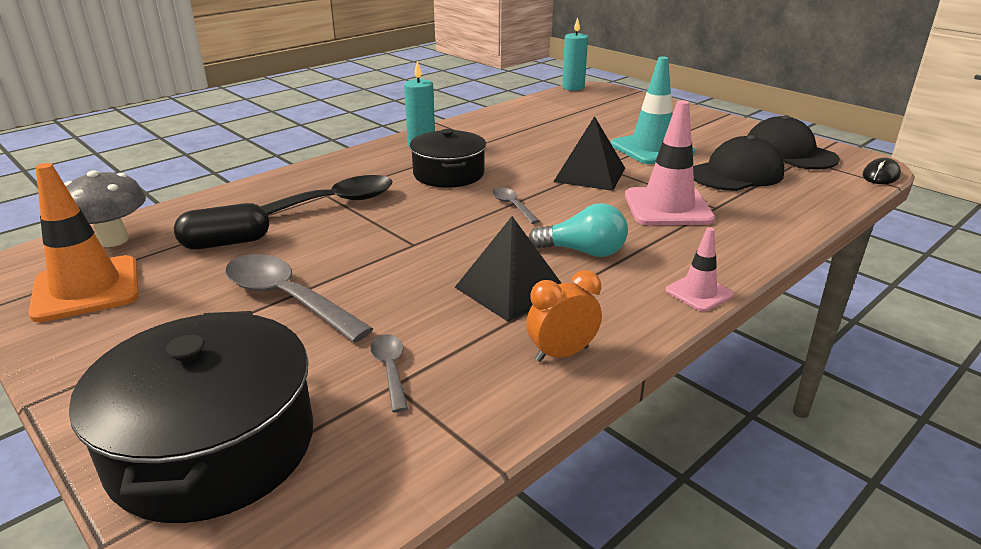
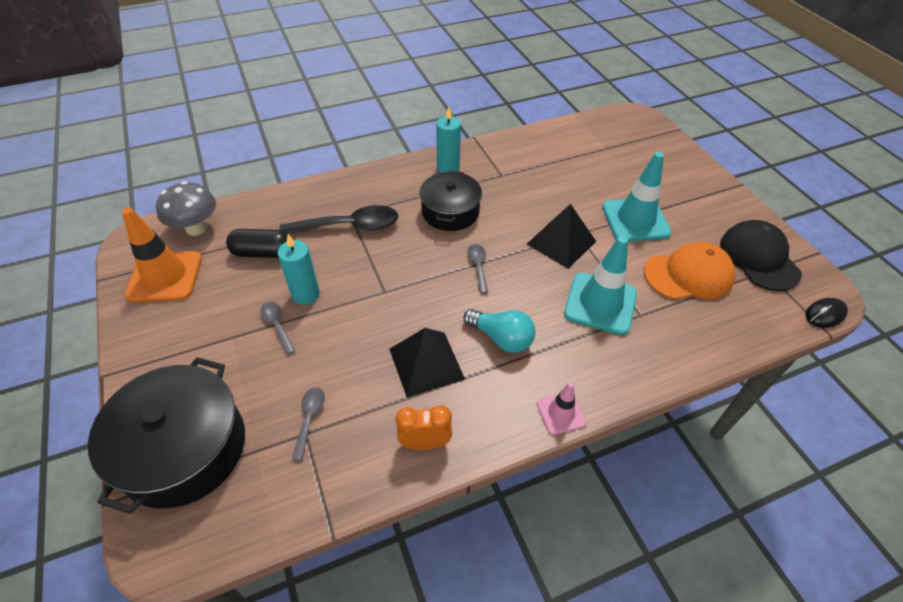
camera: 20 degrees right, 20 degrees up
grey spoon [225,254,373,343] -> grey spoon [260,302,295,355], size x0.50
turquoise candle [562,18,588,91] -> turquoise candle moved to [278,234,320,305]
pink traffic cone [625,100,715,225] -> turquoise traffic cone [564,236,637,335]
black cap [693,135,784,191] -> orange cap [644,242,735,299]

